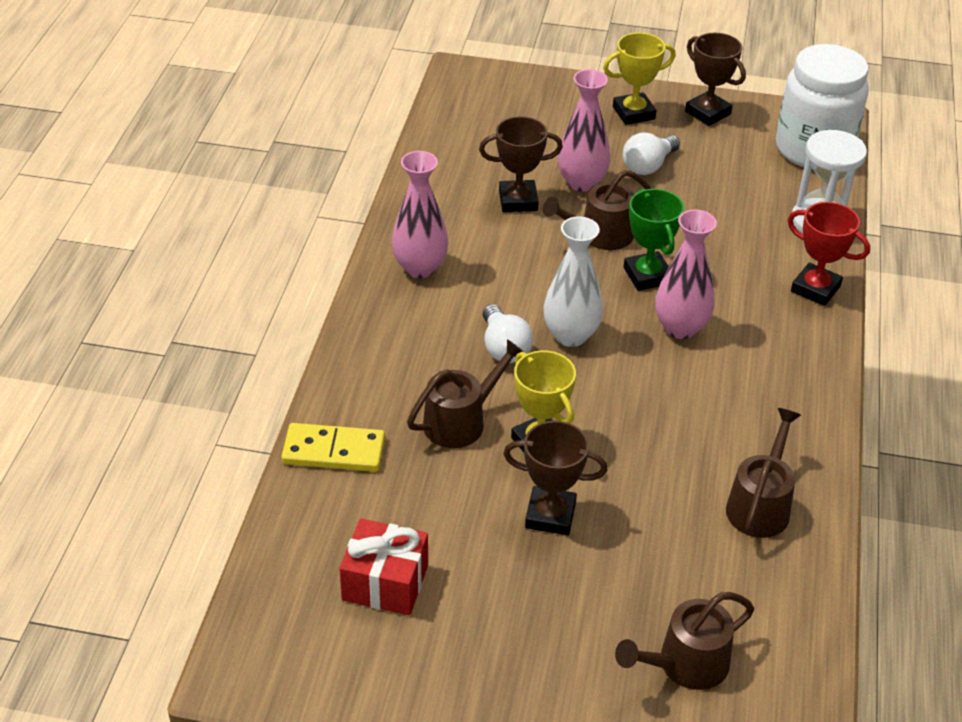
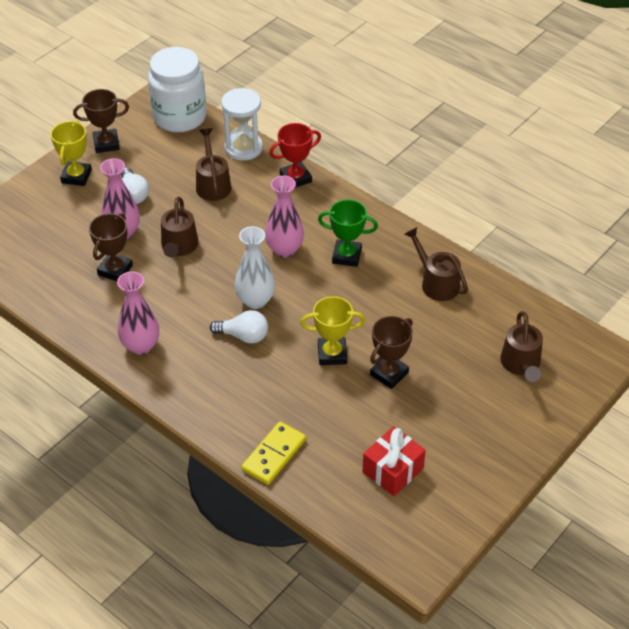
camera: 60 degrees left, 5 degrees up
brown watering can [407,339,524,448] -> brown watering can moved to [196,128,231,201]
green trophy [624,189,684,291] -> green trophy moved to [318,199,378,267]

